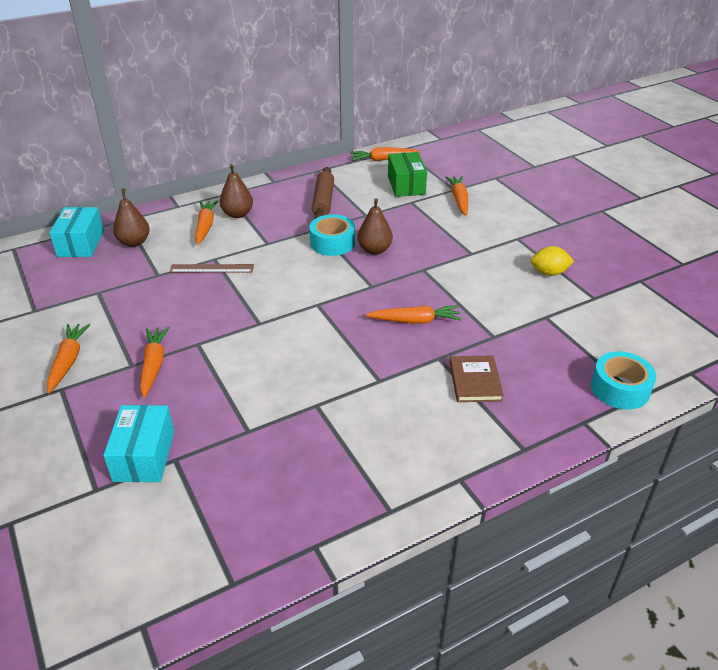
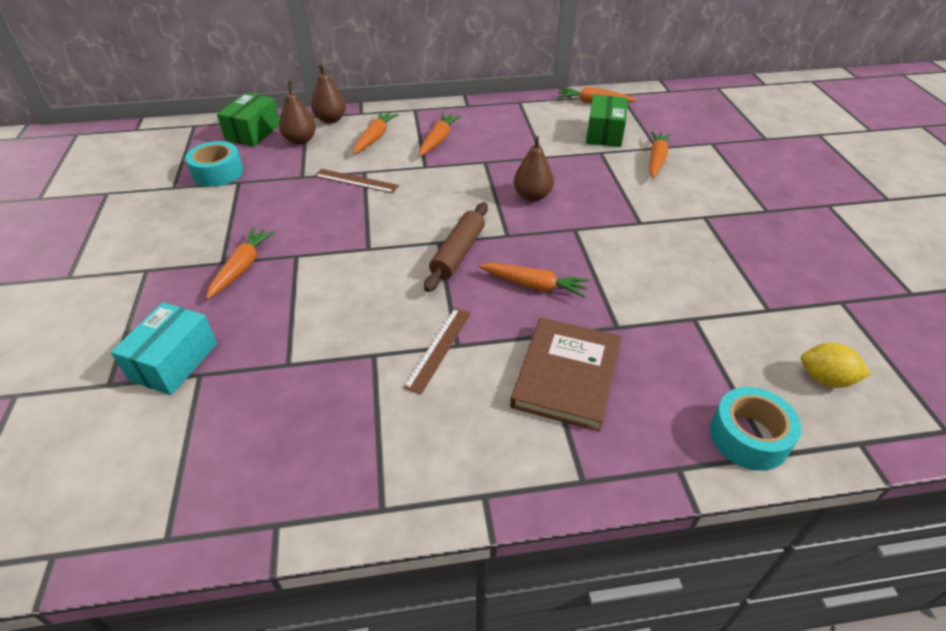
camera: 20 degrees right, 5 degrees up
orange carrot [47,324,90,393] -> orange carrot moved to [419,113,461,156]
turquoise box [49,207,104,257] -> green box [217,93,280,147]
brown pear [220,164,253,218] -> brown pear moved to [311,63,346,123]
turquoise tape [310,214,355,256] -> turquoise tape moved to [185,141,243,187]
brown rolling pin [312,167,334,219] -> brown rolling pin moved to [424,202,488,292]
brown book [450,355,504,402] -> brown book [510,317,622,432], size x1.57
yellow lemon [531,246,574,276] -> yellow lemon moved to [801,343,871,388]
none -> brown ruler [403,308,471,394]

